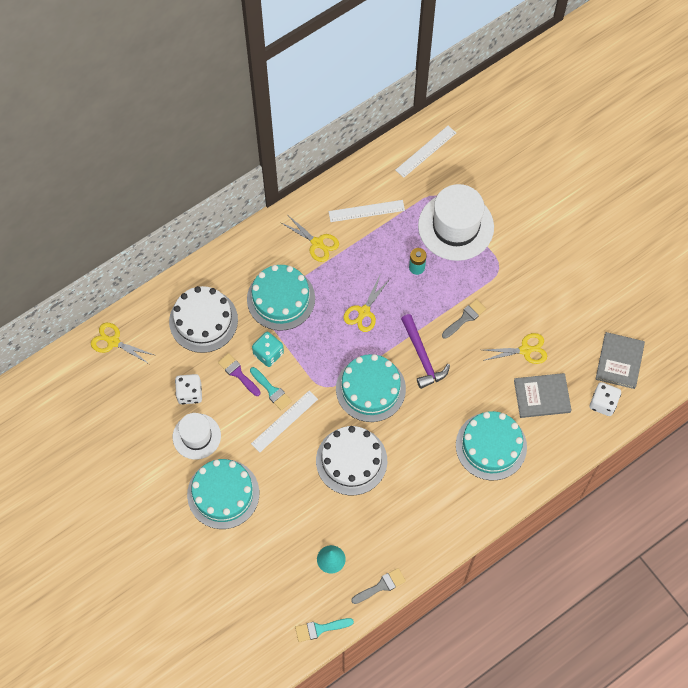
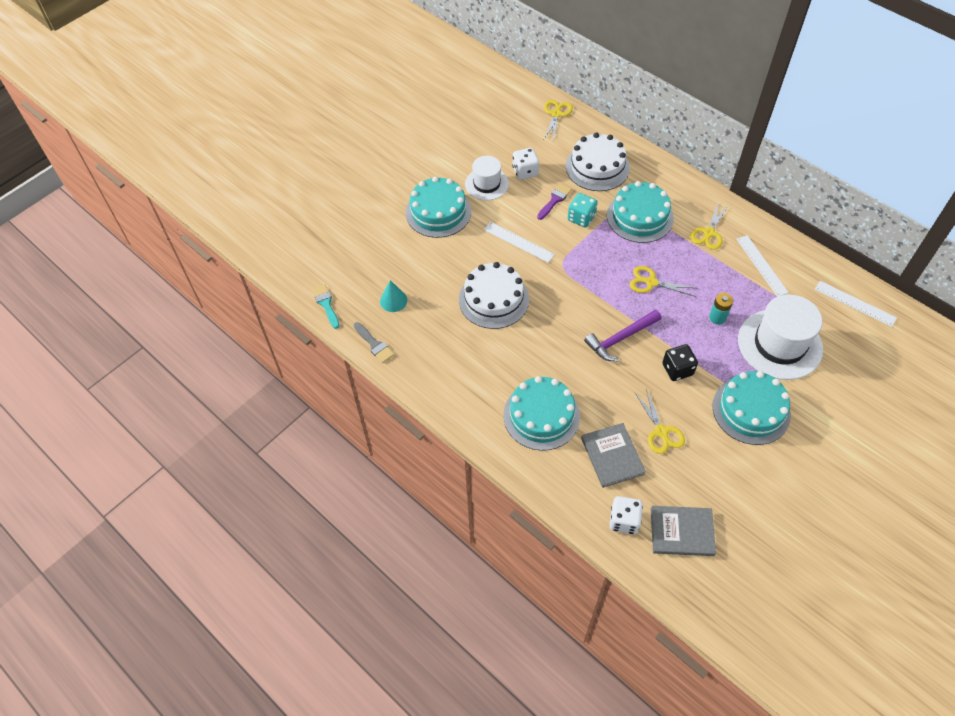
camera: 80 degrees right, 10 degrees down
turquoise brush [250,367,292,411] -> none
turquoise cake [336,354,406,422] -> turquoise cake moved to [712,371,791,445]
grey brush [442,299,486,339] -> black dice [662,344,698,381]

